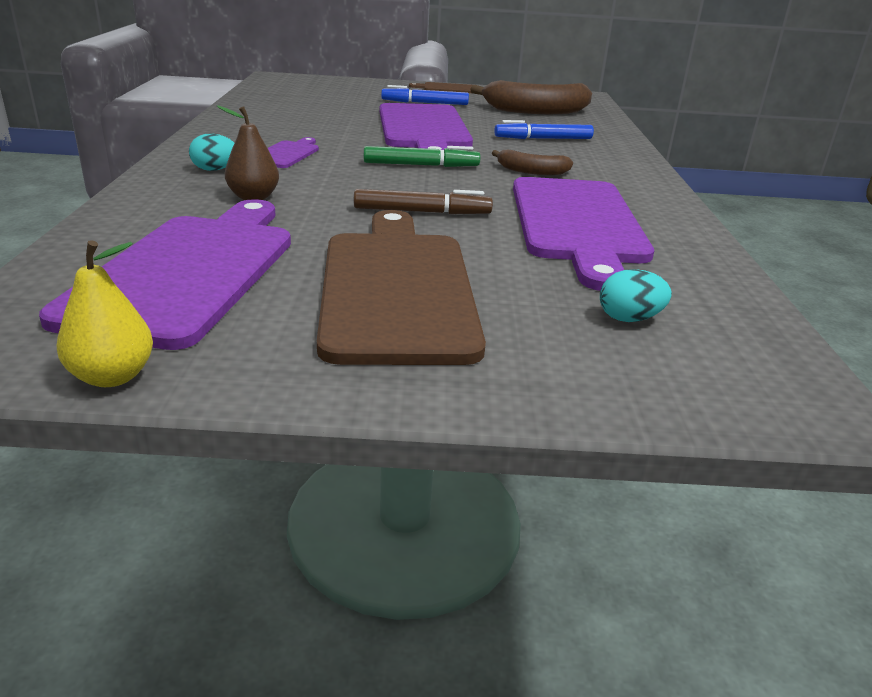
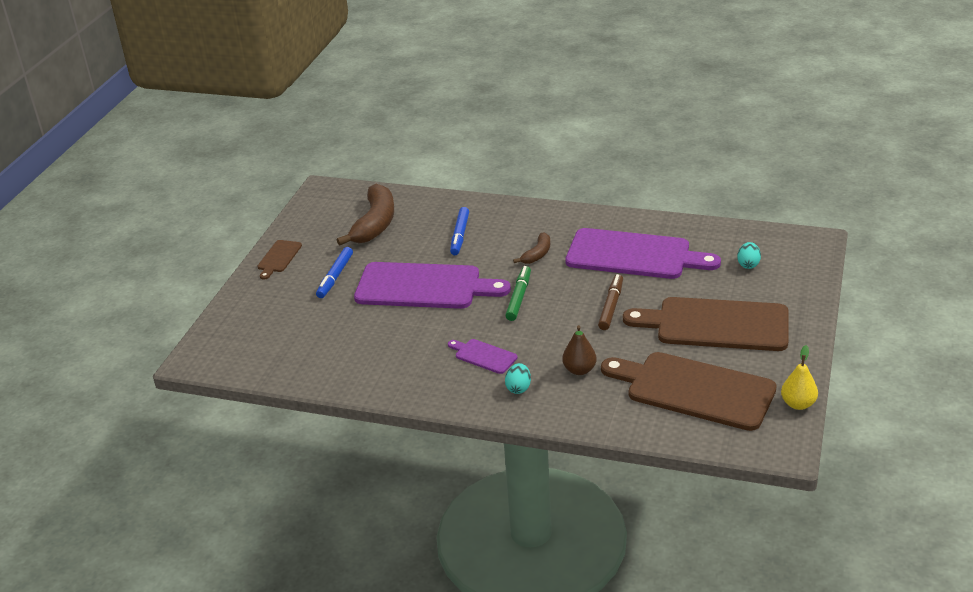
camera: 70 degrees left, 5 degrees up
purple cutting board [39,199,291,350] -> brown cutting board [601,352,777,431]

